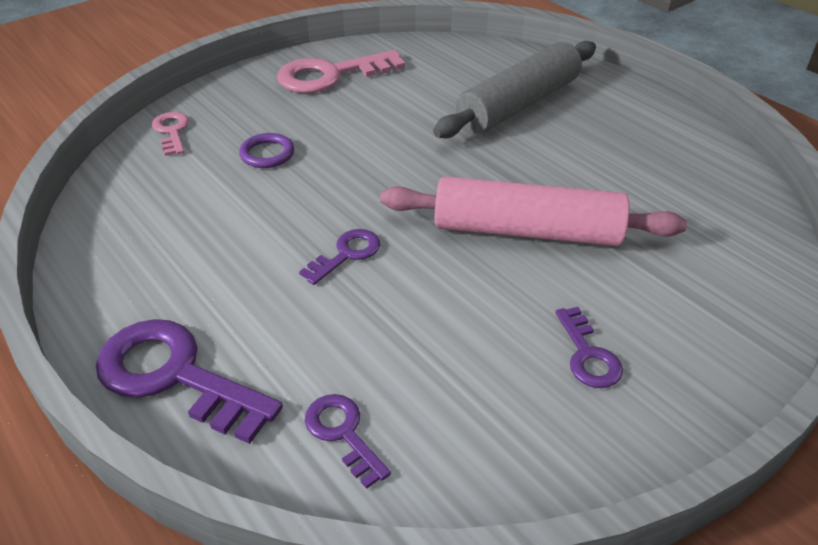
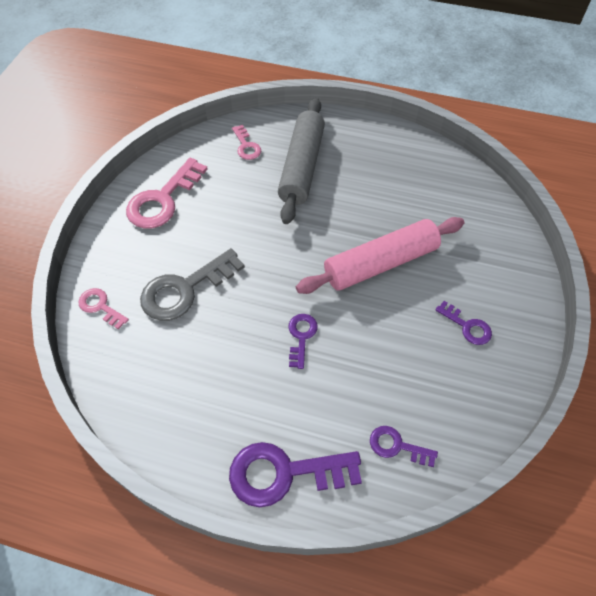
camera: 35 degrees left, 15 degrees up
purple ring [239,133,294,168] -> grey key [140,248,245,321]
none -> pink key [232,125,261,160]

